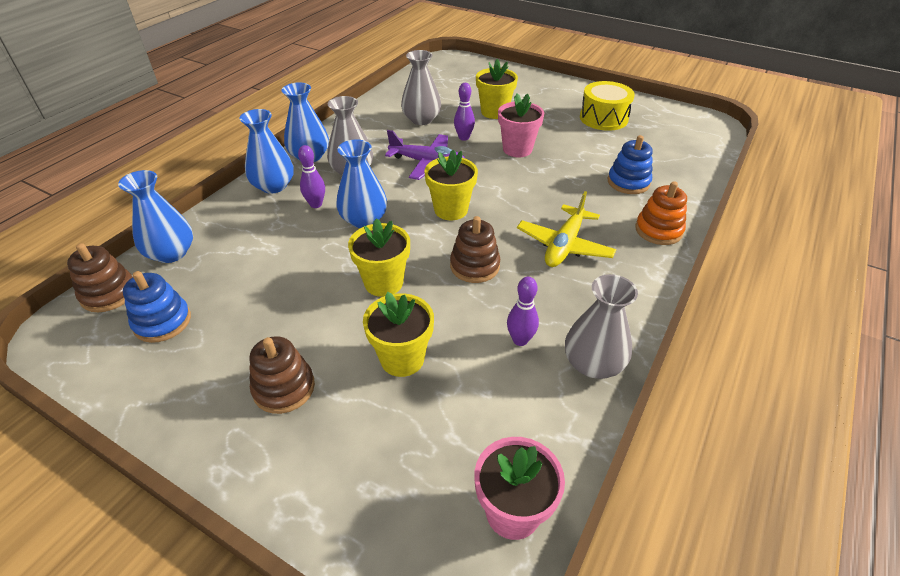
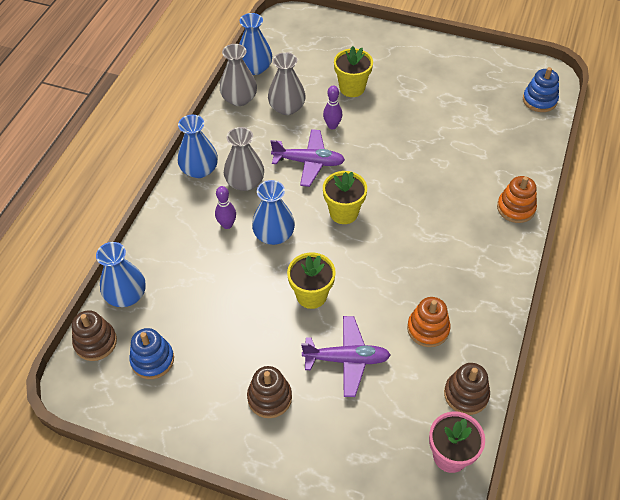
camera: 10 degrees left, 10 degrees up
blue vase [239,109,294,194] -> blue vase moved to [239,13,272,75]
yellow flower pot [363,292,434,377] -> purple plane [301,316,391,397]
brown stacking toy [450,216,500,283] -> brown stacking toy moved to [444,363,490,415]
pink flower pot [498,93,544,157] -> none
purple bowling pin [507,277,539,346] -> orange stacking toy [407,297,451,347]
yellow plane [517,191,616,267] -> none
grey vase [565,274,638,379] -> grey vase moved to [220,44,257,106]
yellow drum [580,81,635,131] -> none
blue stacking toy [608,135,653,194] -> blue stacking toy moved to [523,67,559,112]

